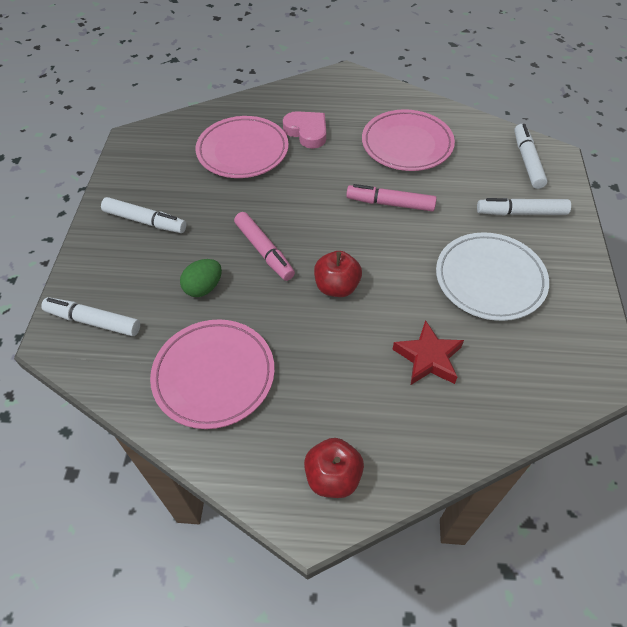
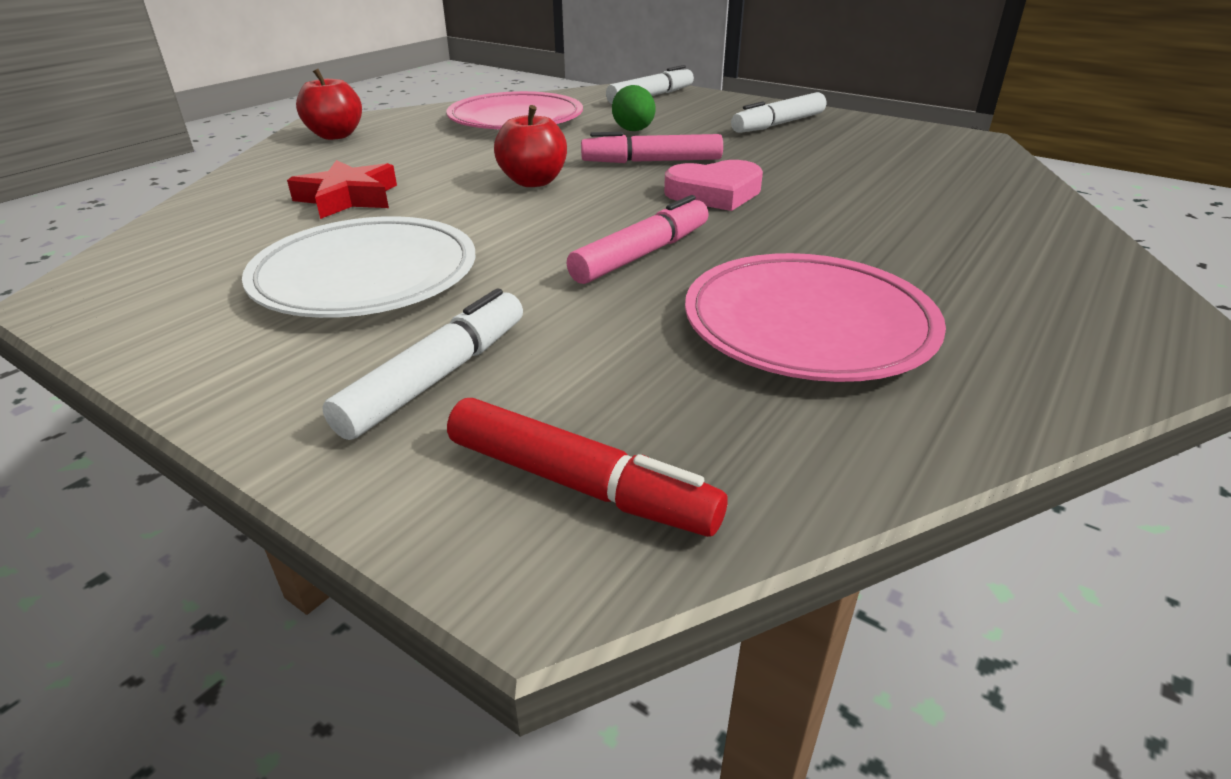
camera: 120 degrees right, 20 degrees down
pink plate [196,116,289,178] -> none
pink heart [283,111,326,149] -> pink heart moved to [664,160,763,211]
white marker [514,124,548,189] -> red marker [447,398,727,537]

